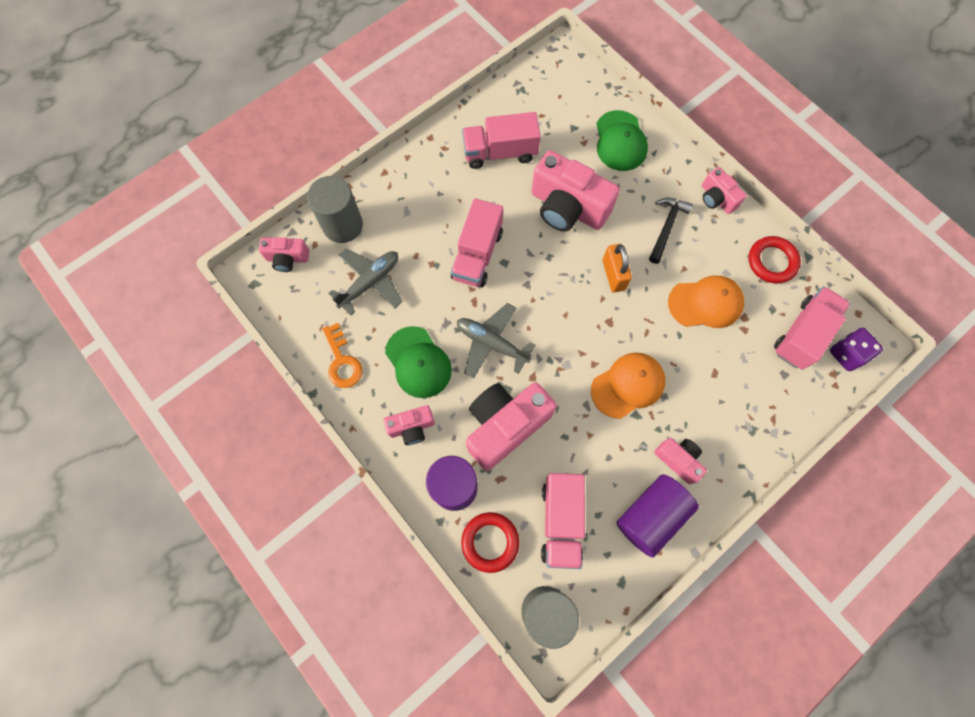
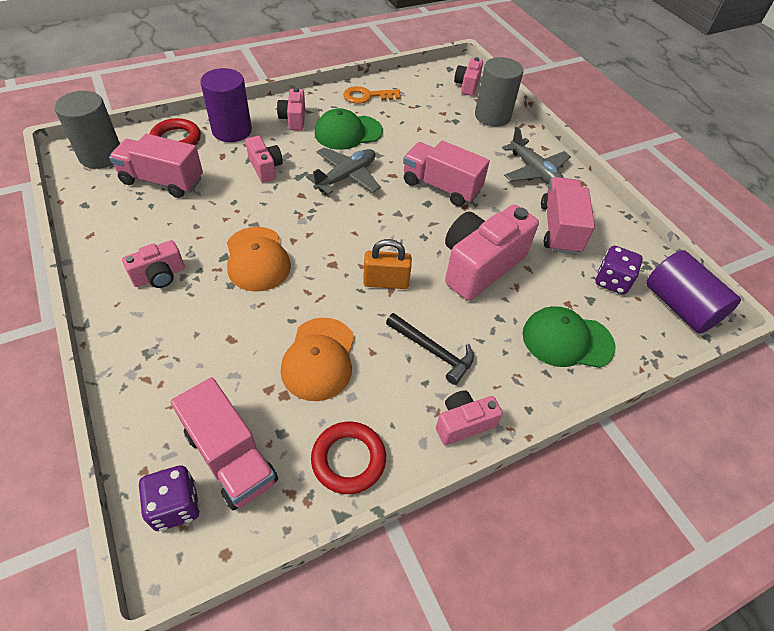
camera: 100 degrees right, 20 degrees down
grey plane [328,249,402,315] -> grey plane moved to [502,127,571,185]
pink camera [466,383,557,471] -> pink camera [246,136,283,182], size x0.52
purple cylinder [617,474,699,558] -> purple cylinder moved to [646,250,741,334]
none -> purple dice [595,246,643,294]

